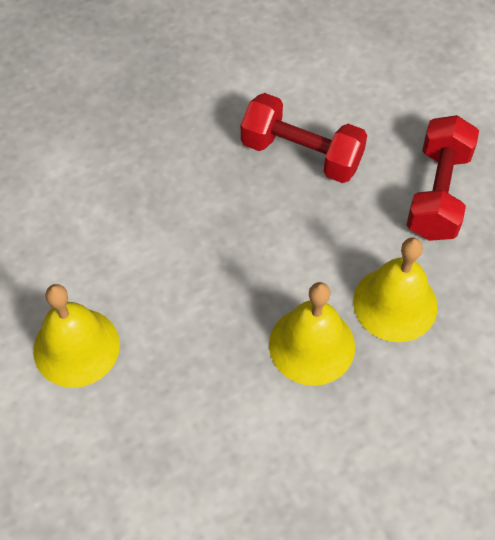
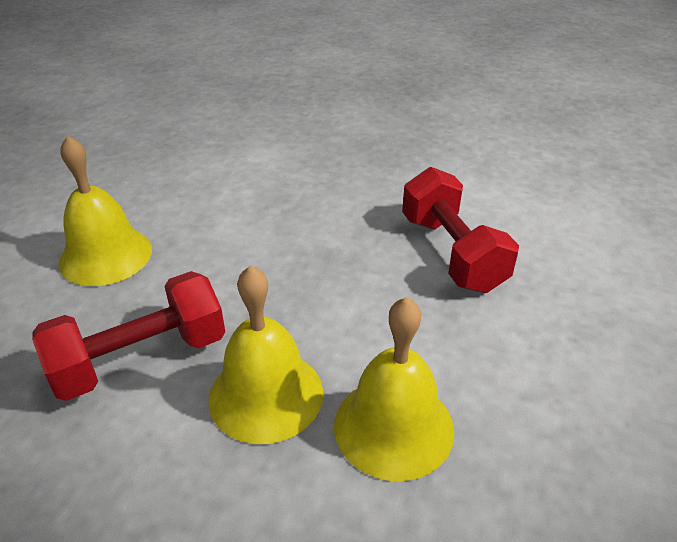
camera: 45 degrees right, 20 degrees down
red dumbbell [406,115,479,241] -> red dumbbell moved to [32,271,225,401]

